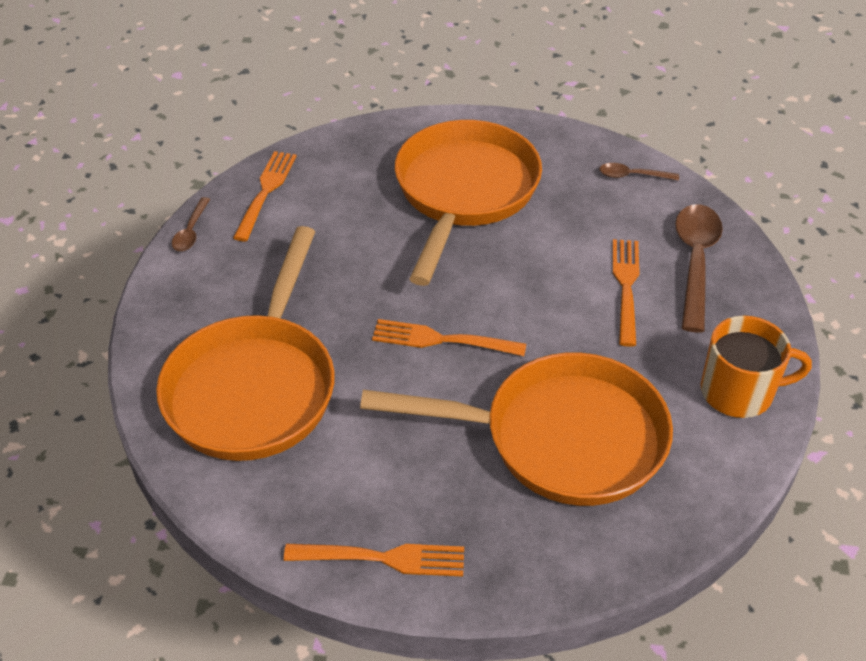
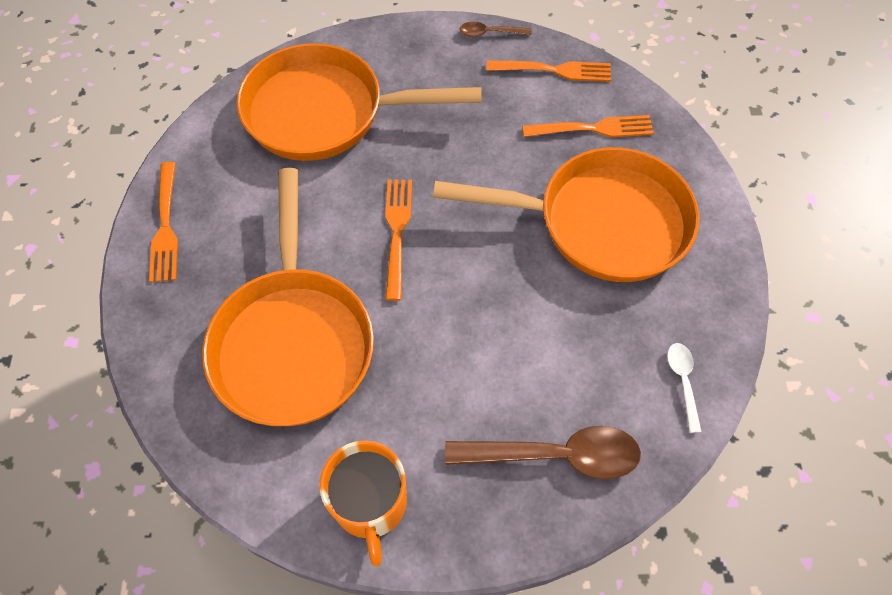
camera: 80 degrees right, 15 degrees up
brown spoon [599,163,679,181] -> white spoon [667,343,702,433]
orange fork [613,239,640,347] -> orange fork moved to [522,115,654,137]

